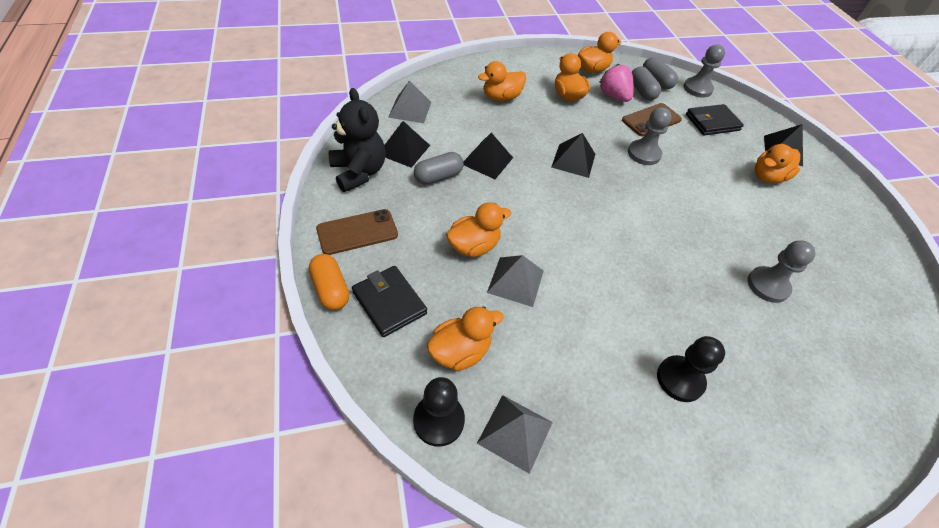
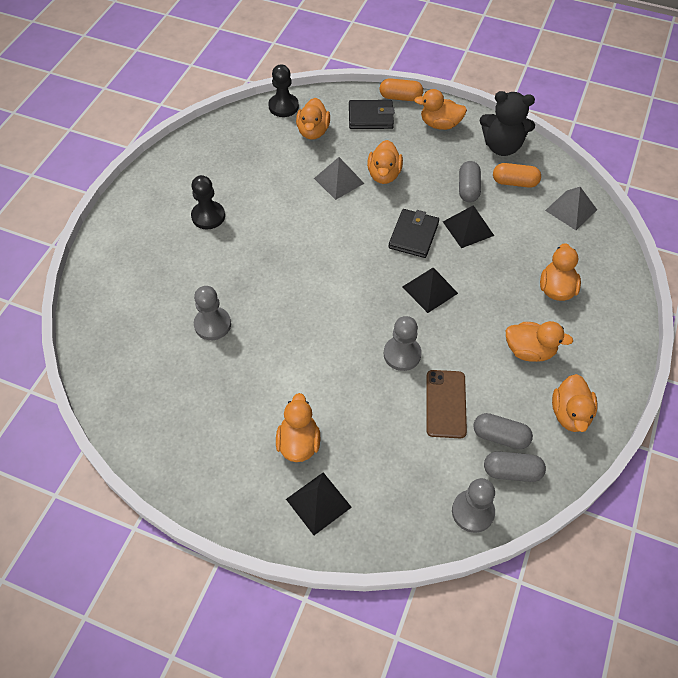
camera: 130 degrees right, 5 degrees up
brown phone [316,209,398,255] -> orange duck [414,89,467,130]
black pyramid [384,121,430,168] -> orange capsule [493,163,541,188]
grey pyramid [477,395,553,474] -> none
pink strawberry [599,64,634,102] -> none
black wallet [686,104,744,136] -> black wallet moved to [388,209,439,258]

